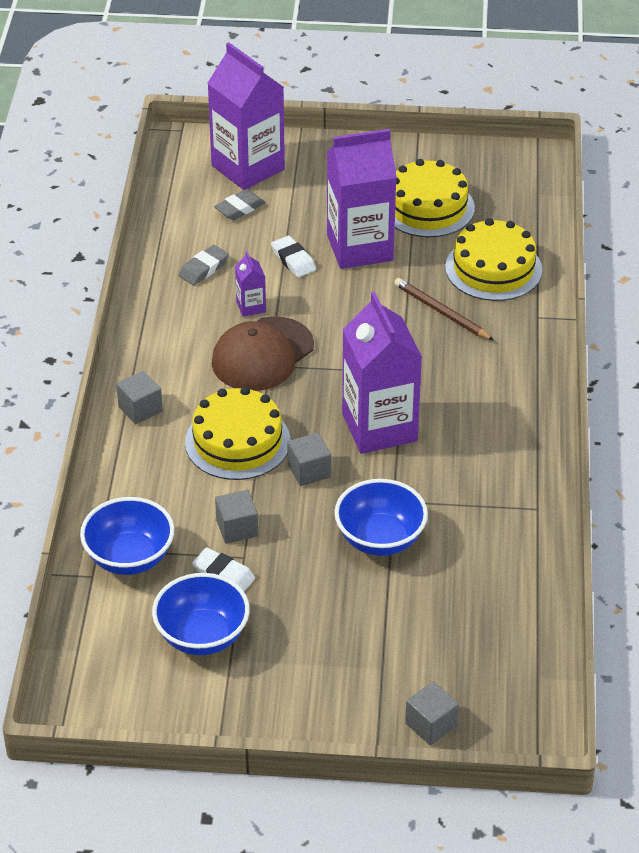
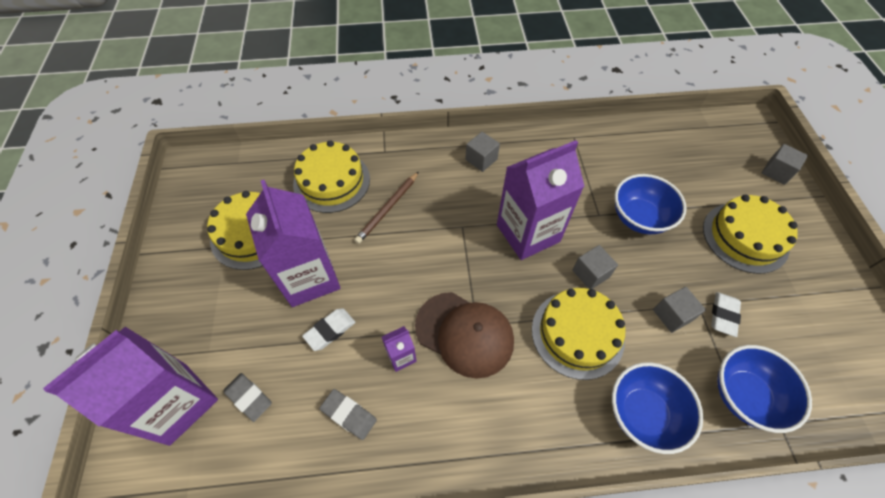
camera: 100 degrees left, 15 degrees up
grey cube [116,371,163,424] -> grey cube moved to [465,132,500,172]
blue bowl [152,573,250,655] -> blue bowl moved to [612,362,703,454]
none -> yellow cake [703,195,798,274]

